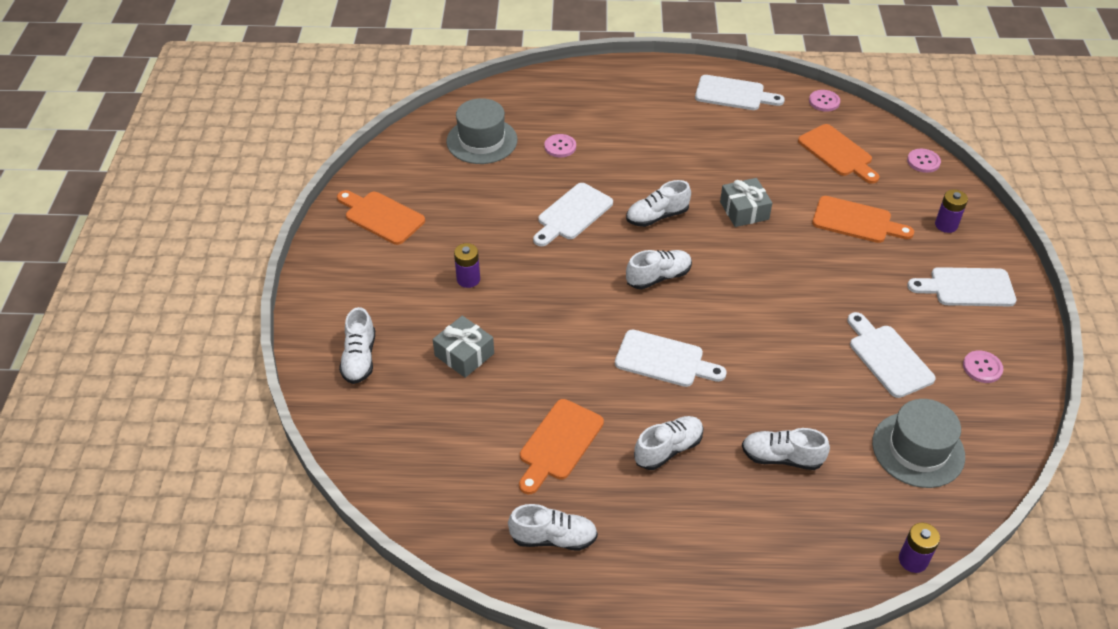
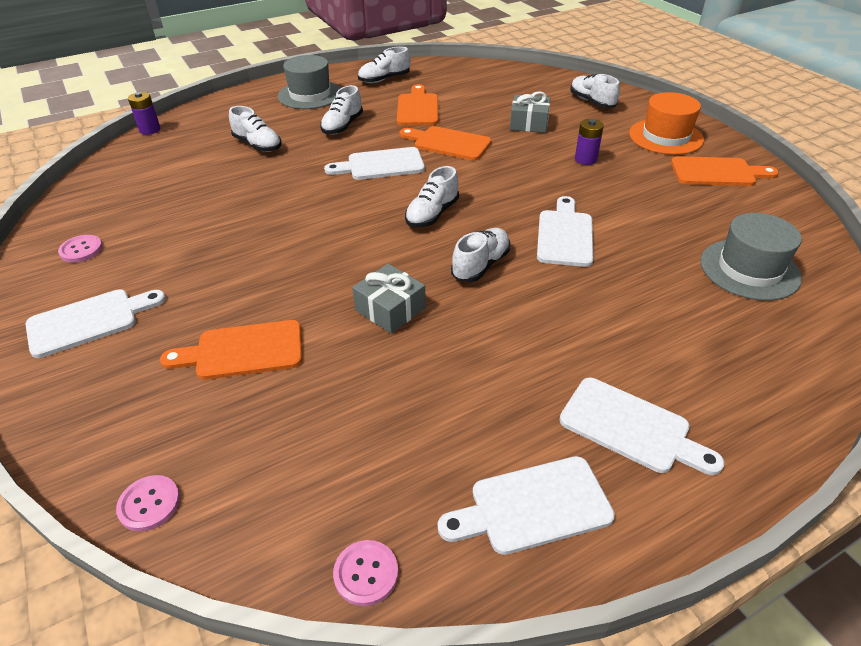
camera: 150 degrees right, 5 degrees down
pink button [545,134,576,157] -> none
white shoe [742,428,830,470] -> white shoe turned 60 degrees clockwise [229,106,282,152]
orange cutting board [798,124,880,184] -> orange cutting board moved to [399,126,491,161]
white cutting board [847,312,936,398] -> white cutting board moved to [559,378,724,475]
grey hat [872,399,965,488] -> grey hat moved to [278,55,341,109]
purple battery [935,189,968,233] -> none
none -> orange hat [629,92,704,155]

